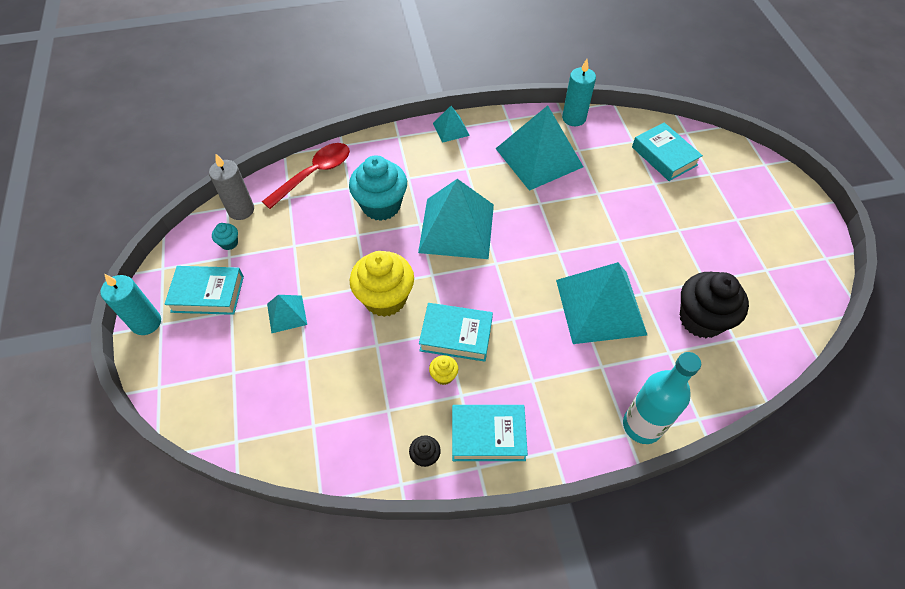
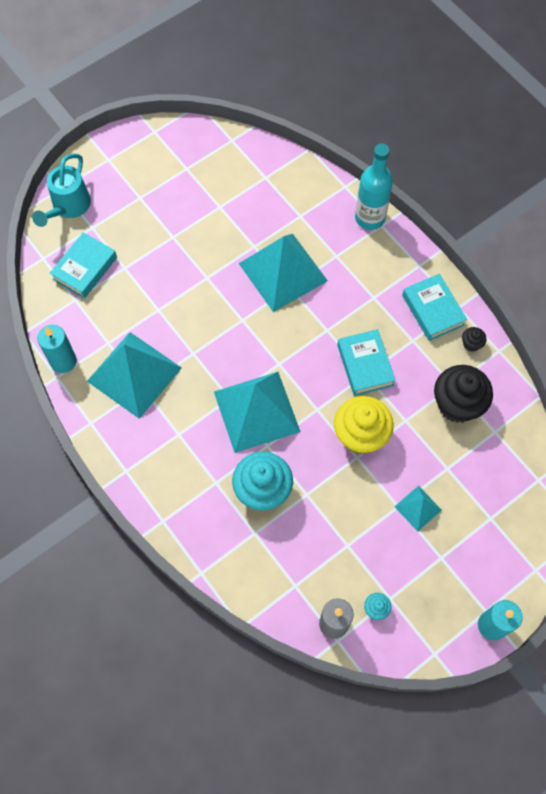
camera: 115 degrees left, 10 degrees up
turquoise book [164,266,244,315] -> none
red spoon [262,143,350,209] -> none
yellow cupcake [429,355,458,385] -> none
turquoise pyramid [433,106,470,143] -> none
black cupcake [680,272,749,338] -> black cupcake moved to [434,365,493,423]
none -> turquoise watering can [32,153,91,227]

